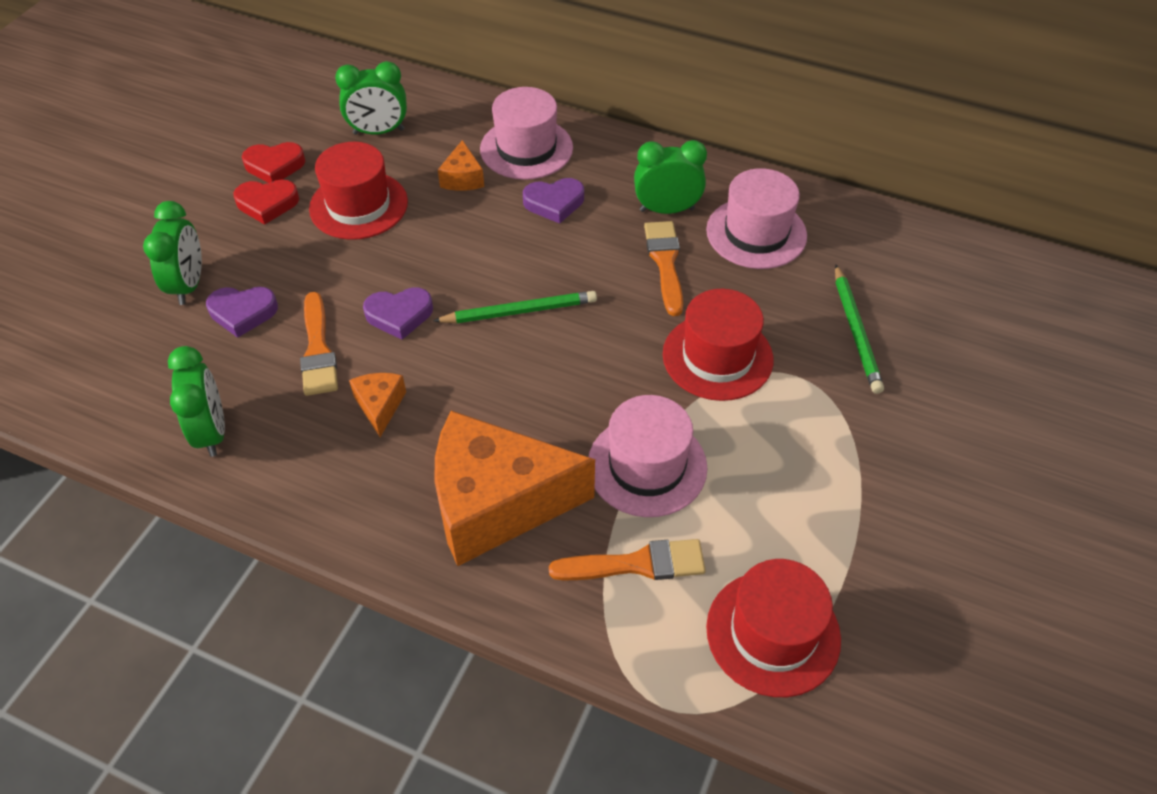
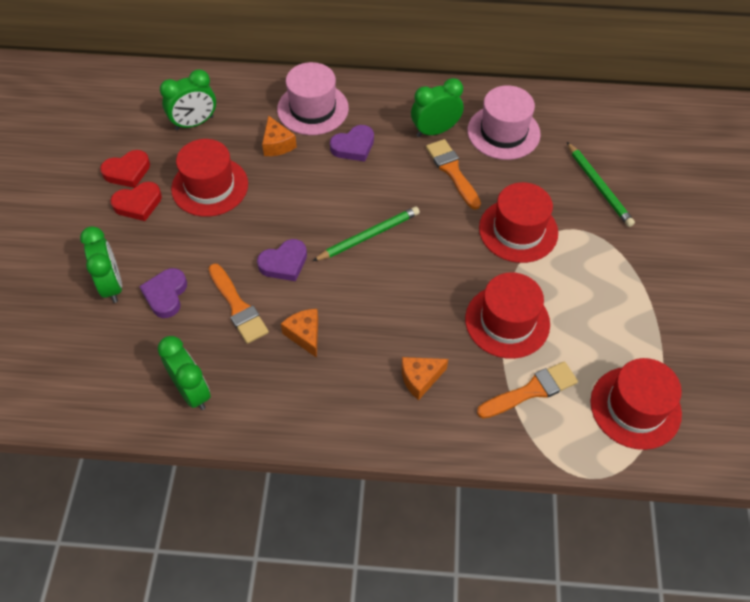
camera: 20 degrees left, 5 degrees up
purple heart [206,287,278,338] -> purple heart turned 120 degrees clockwise [139,268,187,318]
orange cheese [434,410,595,566] -> orange cheese [401,357,448,400], size x0.42
pink hat [589,395,707,517] -> red hat [465,272,550,359]

